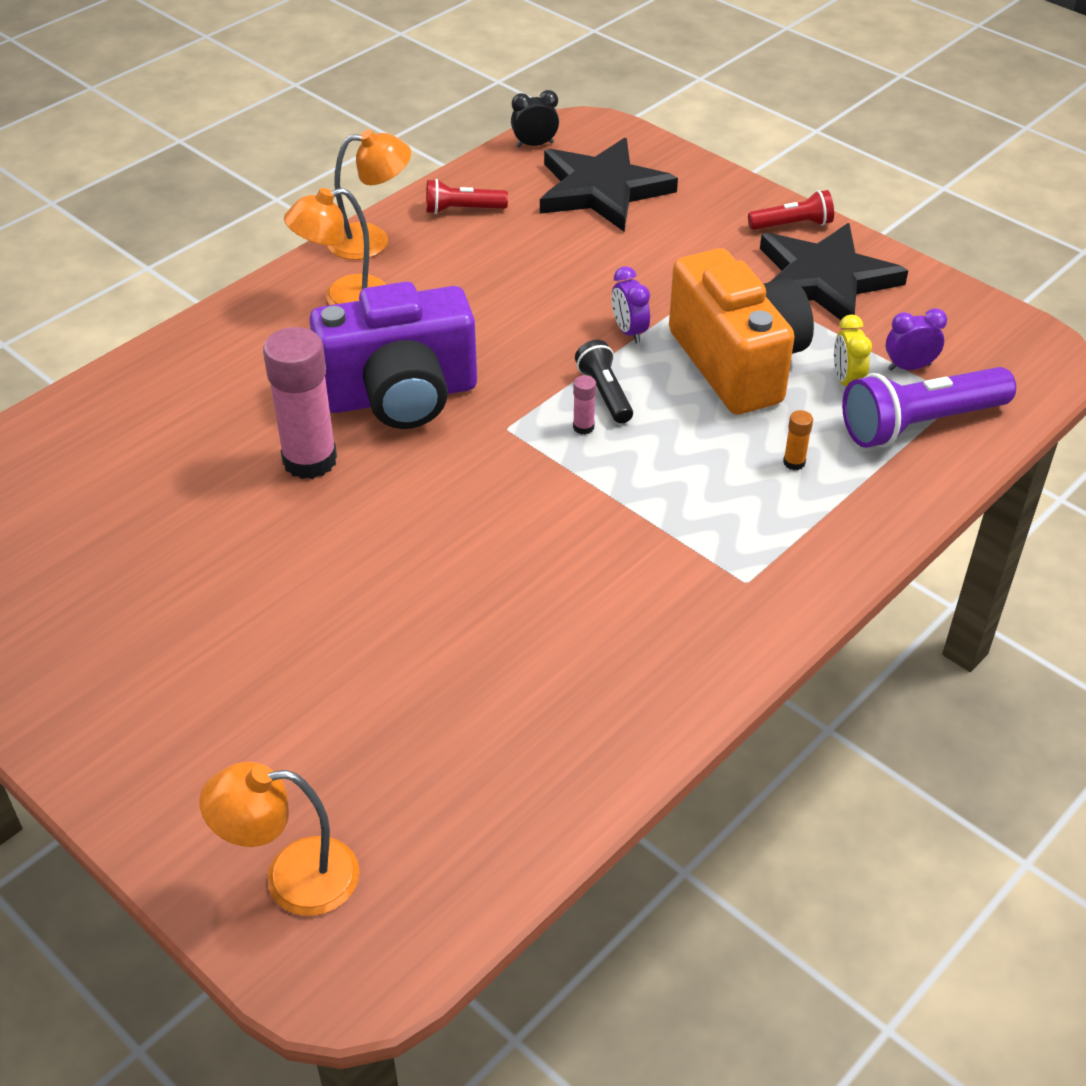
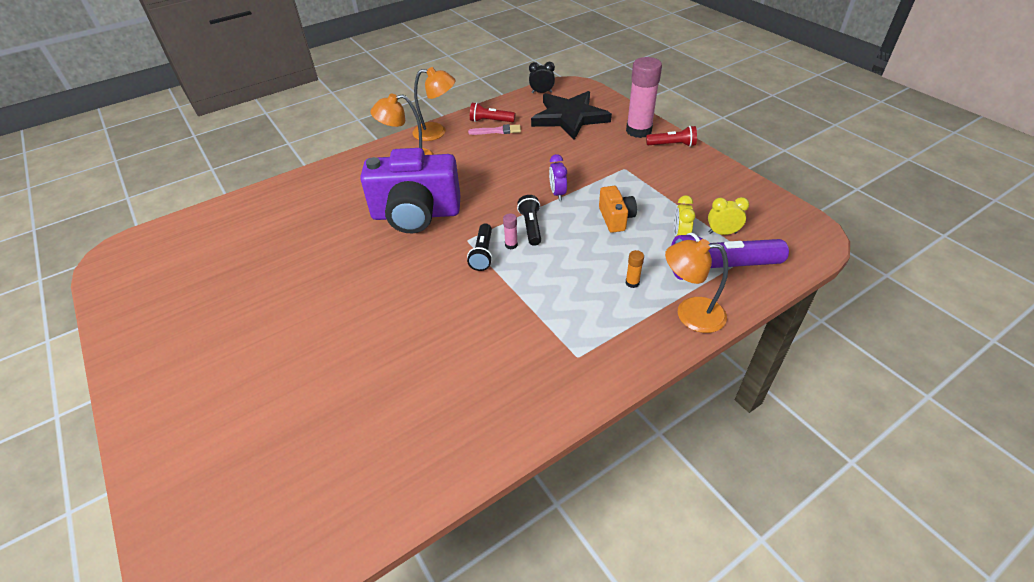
camera: 15 degrees right, 0 degrees up
orange lamp [199,762,360,916] -> orange lamp moved to [665,239,728,333]
pink glue stick [263,327,337,479] -> pink glue stick moved to [626,57,662,138]
orange camera [669,248,814,415] -> orange camera [599,186,637,233], size x0.47
black star [760,223,908,320] -> none
purple clock [886,308,947,371] -> yellow clock [708,197,749,235]
none -> black flashlight [467,223,493,271]
none -> pink brush [468,124,521,135]

